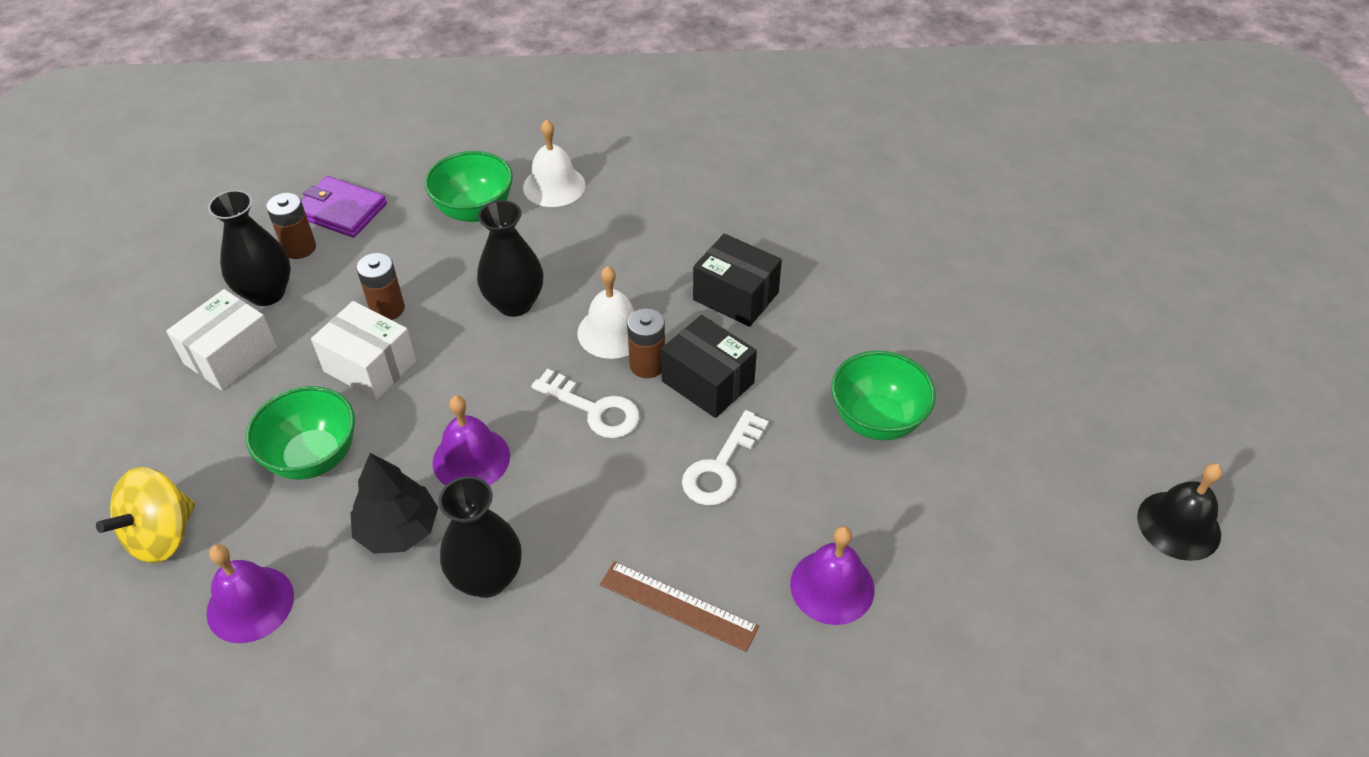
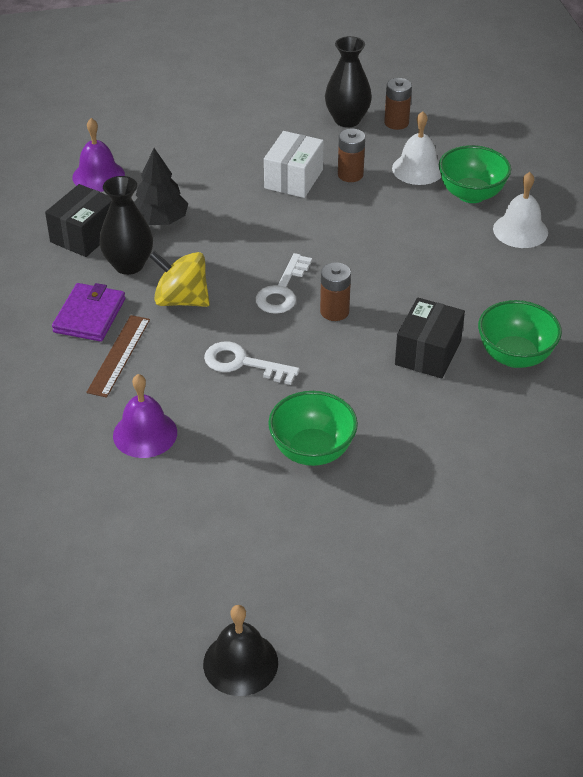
camera: 80 degrees right, 5 degrees down
yellow spinning top [96,467,195,563] -> yellow spinning top moved to [149,251,210,307]
white box [166,289,277,390] -> none
green bowl [246,386,355,480] -> green bowl moved to [478,300,562,368]
purple wallet [301,176,387,238] -> purple wallet moved to [52,283,125,342]
purple bell [432,395,510,486] -> none
black vase [477,200,543,317] -> none
white bell [577,266,634,359] -> white bell moved to [392,111,441,185]
black box [661,315,757,418] -> black box moved to [45,184,112,257]

